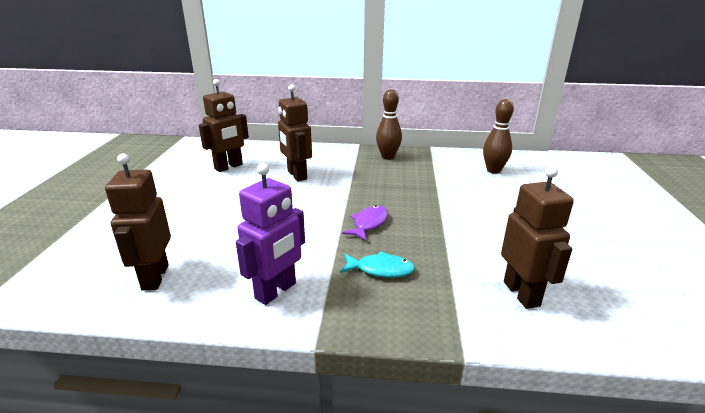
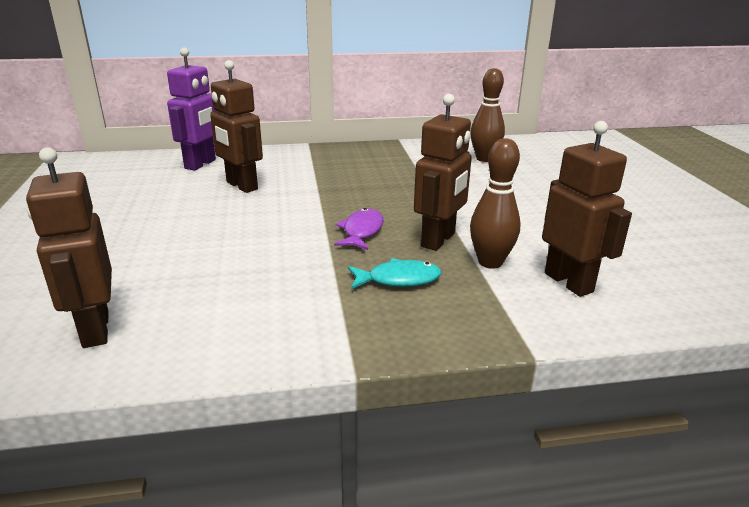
camera: 15 degrees left, 0 degrees up
brown robot [199,79,249,172] -> brown robot moved to [414,94,472,251]
purple robot [236,163,305,305] -> purple robot moved to [167,47,217,171]
brown bowling pin [376,89,402,160] -> brown bowling pin moved to [470,138,521,269]

